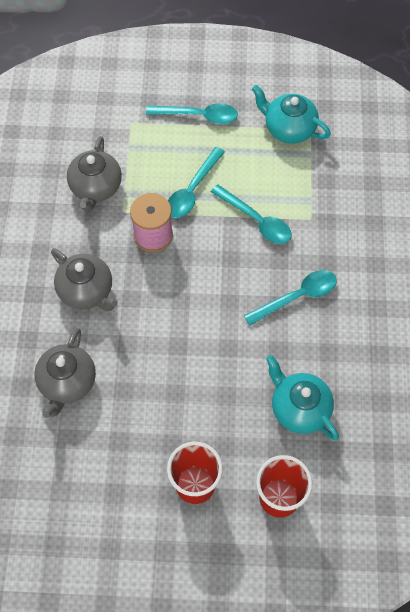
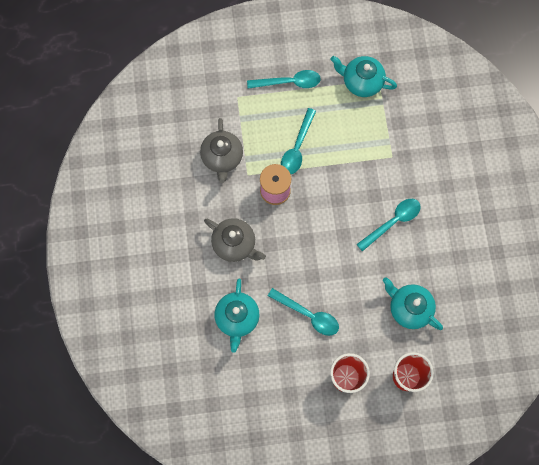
camera: 10 degrees left, 10 degrees up
grey teapot [34,328,96,418] -> turquoise teapot [214,279,259,353]
turquoise spoon [211,184,292,244] -> turquoise spoon moved to [268,288,339,336]

